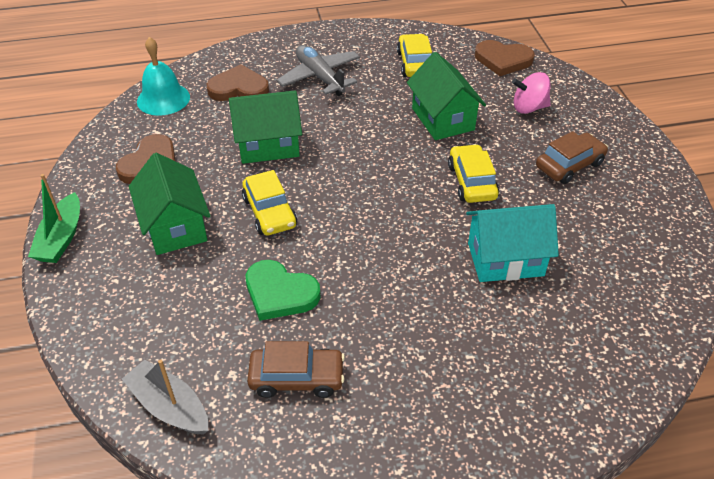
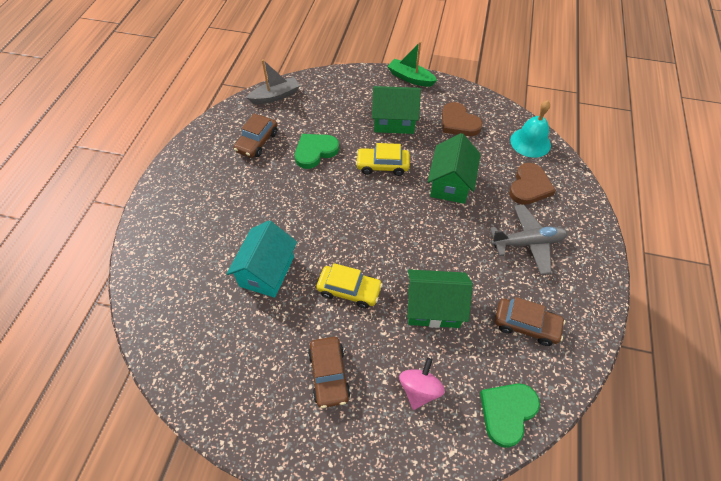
camera: 115 degrees right, 10 degrees up
yellow car [397,34,432,77] -> brown car [495,297,565,346]
brown heart [475,40,535,76] -> green heart [480,383,540,448]

